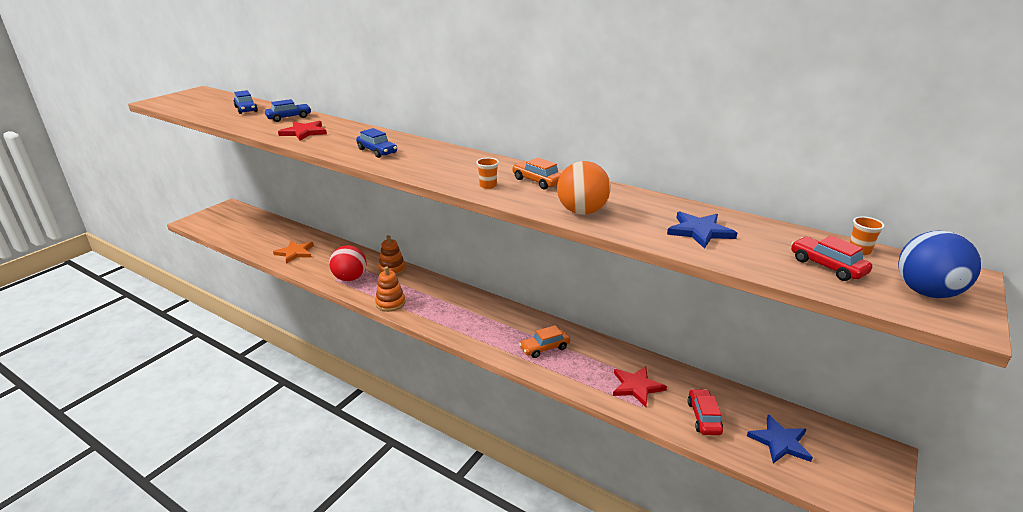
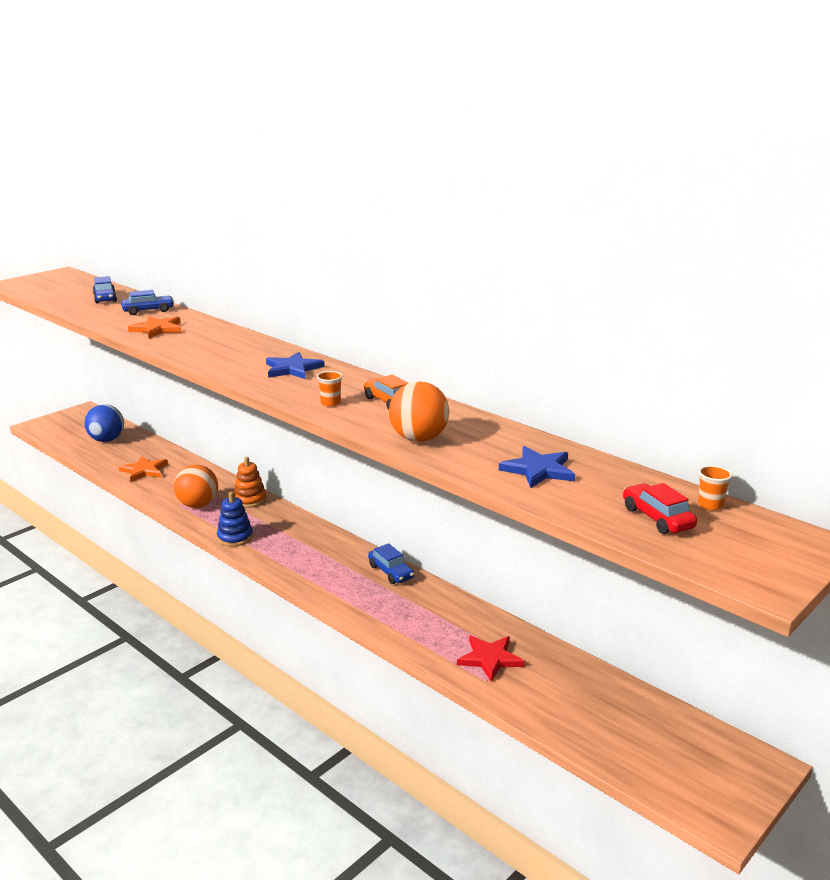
camera: 10 degrees right, 5 degrees down
red star [278,121,327,141] -> orange star [128,316,182,339]
red ball [329,245,366,281] -> orange ball [174,465,218,508]
blue car [356,128,397,158] -> blue car moved to [368,543,414,584]
orange stacking toy [375,266,405,312] -> blue stacking toy [217,492,253,547]
orange car [519,325,570,358] -> none
red car [687,389,723,435] -> none
blue star [747,415,813,463] -> blue star moved to [266,352,325,379]
blue ball [898,231,981,298] -> blue ball moved to [85,404,124,442]

